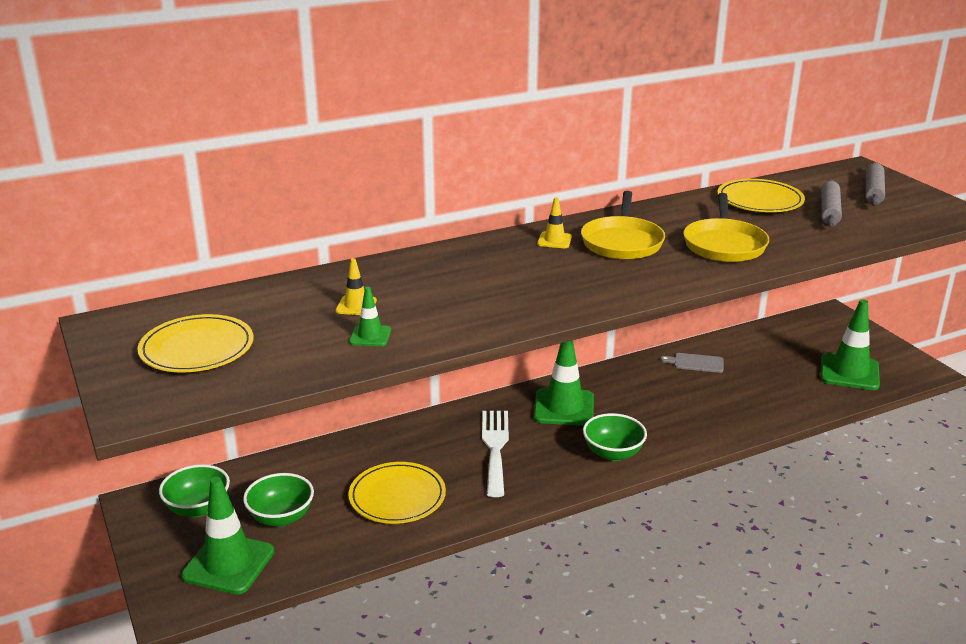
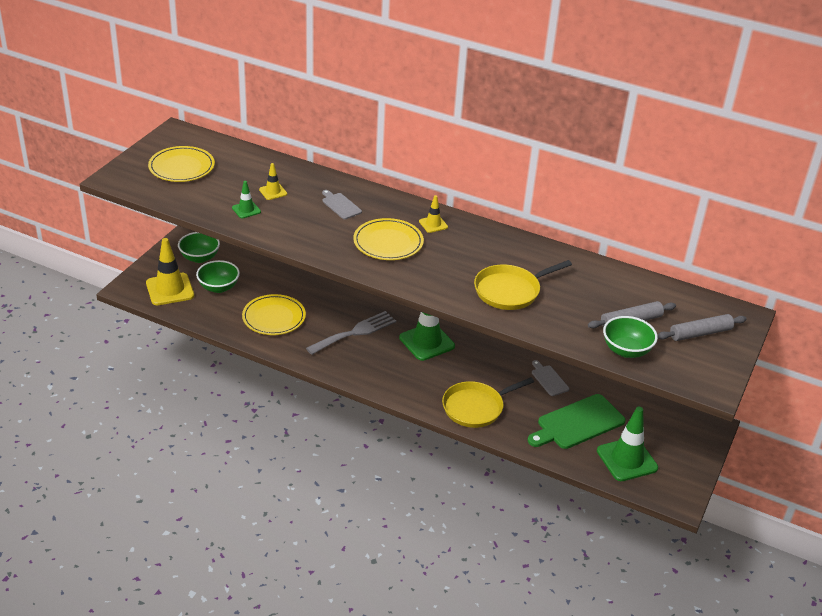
camera: 50 degrees right, 10 degrees up
green traffic cone [181,477,274,594] -> yellow traffic cone [146,238,194,305]
white fork [482,411,509,497] -> grey fork [306,311,396,355]
yellow pan [581,191,665,259] -> yellow pan moved to [442,377,534,428]
green bowl [583,413,647,461] -> green bowl moved to [603,316,658,358]
yellow plate [717,179,805,212] -> yellow plate moved to [353,218,424,260]
none -> grey cutting board [322,190,362,219]
none -> green cutting board [528,394,625,449]

